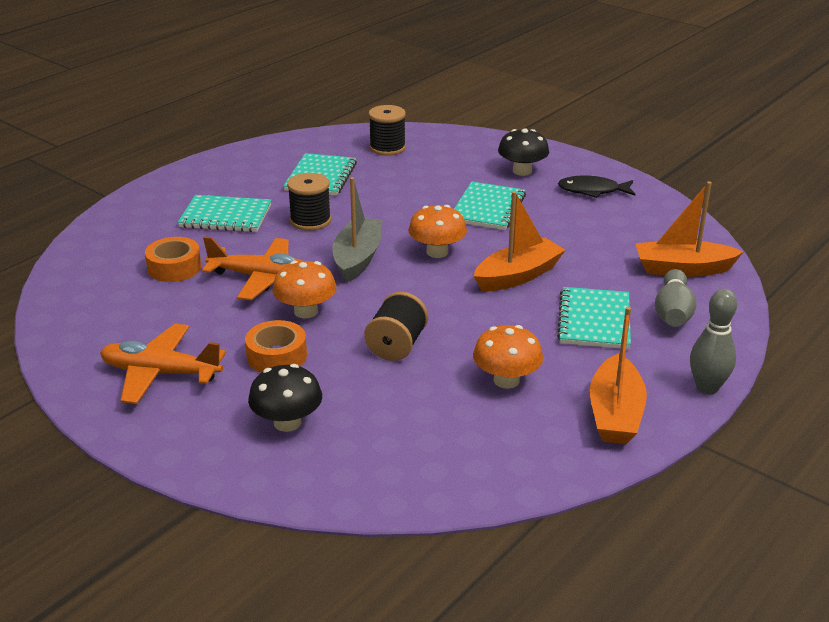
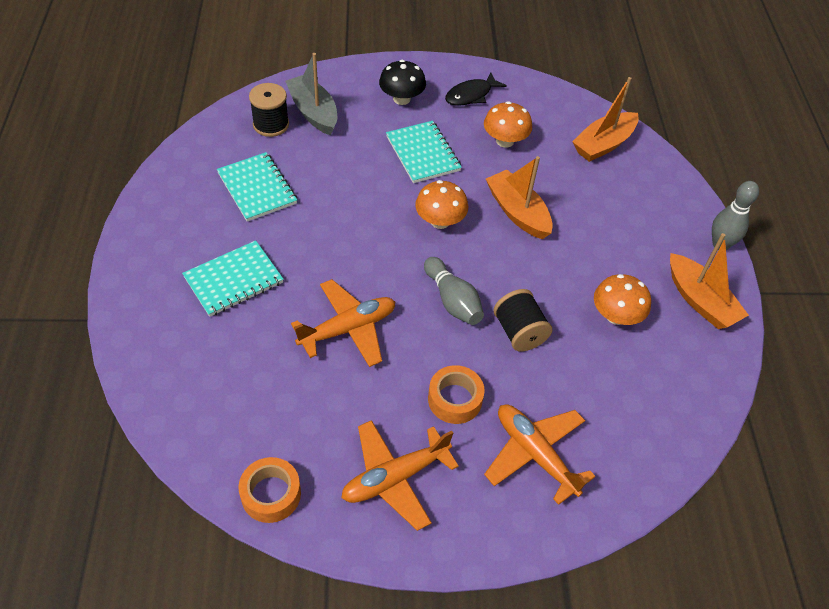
camera: 45 degrees left, 20 degrees up
orange tape [145,237,201,282] -> orange tape moved to [239,457,301,523]
black mushroom [248,364,322,432] -> orange plane [484,404,595,505]
orange mushroom [272,261,336,319] -> orange mushroom moved to [484,101,532,148]
black spool [287,173,331,231] -> none
grey boat [332,177,382,282] -> grey boat moved to [285,53,337,135]
orange boat [474,191,565,291] -> orange boat turned 45 degrees counterclockwise [486,156,553,239]
turquoise notebook [557,287,631,349] -> none
grey bowling pin [655,269,697,327] -> grey bowling pin moved to [424,257,484,325]

